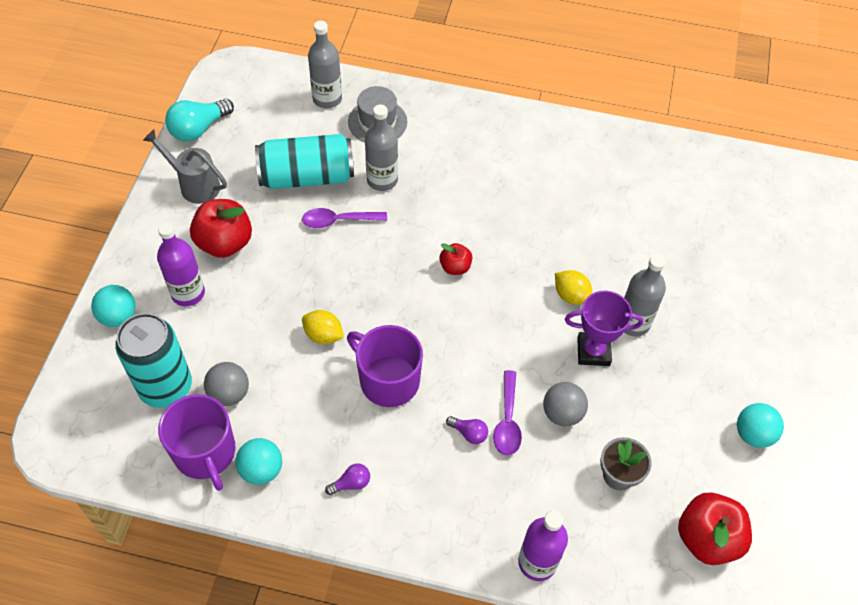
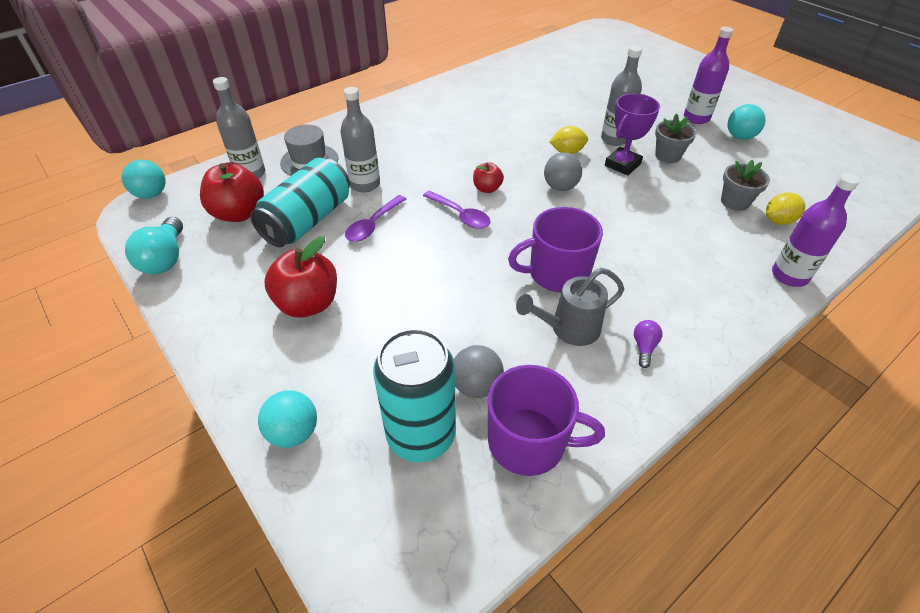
camera: 50 degrees left, 10 degrees down
grey watering can [143,130,227,204] -> grey watering can moved to [516,268,624,346]
purple bottle [157,222,205,306] -> purple bottle moved to [684,27,734,124]
turquoise ball [236,438,282,485] -> turquoise ball moved to [122,160,166,199]
yellow lemon [302,310,344,344] -> yellow lemon moved to [766,193,805,225]
purple light bulb [446,416,488,444] -> none
purple spoon [493,370,522,455] -> purple spoon moved to [423,191,491,229]
grey ball [543,382,588,427] -> grey ball moved to [544,152,582,191]
red apple [678,493,752,565] -> red apple moved to [200,162,264,222]
none -> grey flower pot [655,113,696,163]

